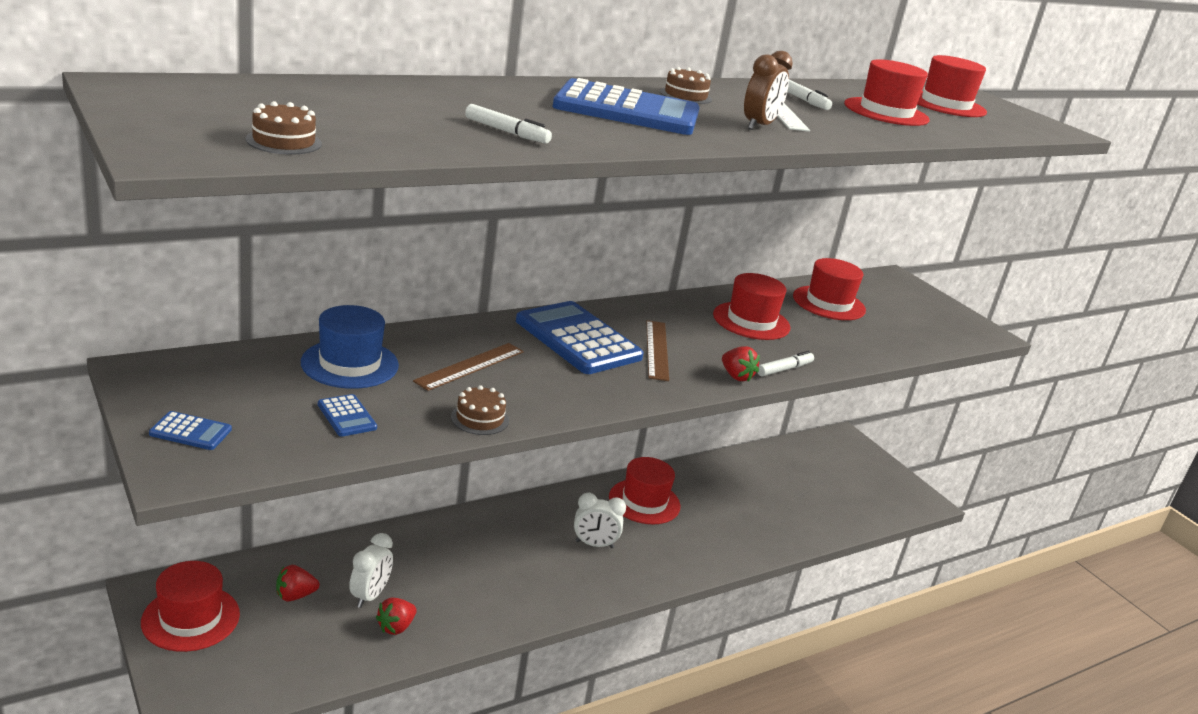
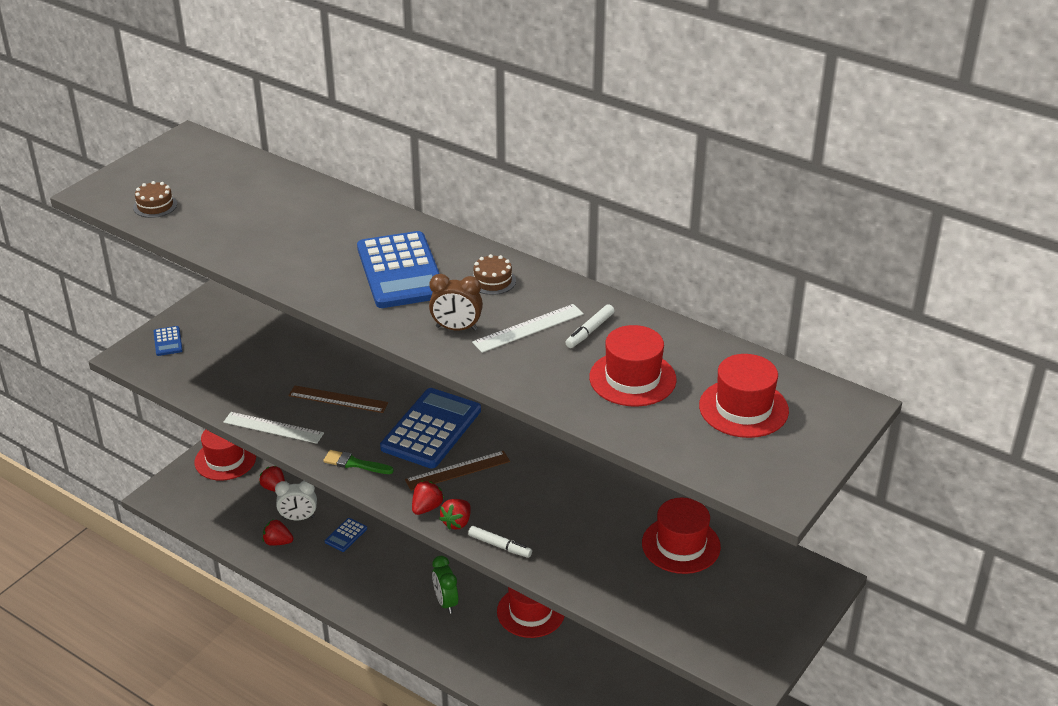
camera: 70 degrees right, 10 degrees up
blue hat [301,305,399,389] -> none
blue calculator [318,394,377,437] -> blue calculator moved to [325,518,367,552]
brown cake [451,385,509,435] -> white ruler [223,412,324,444]
white marker [465,104,552,144] -> none
white clock [574,493,626,548] -> green clock [432,556,458,614]
red hat [713,273,790,340] -> none
none -> green brush [323,450,394,474]
none -> red strawberry [412,481,444,515]

